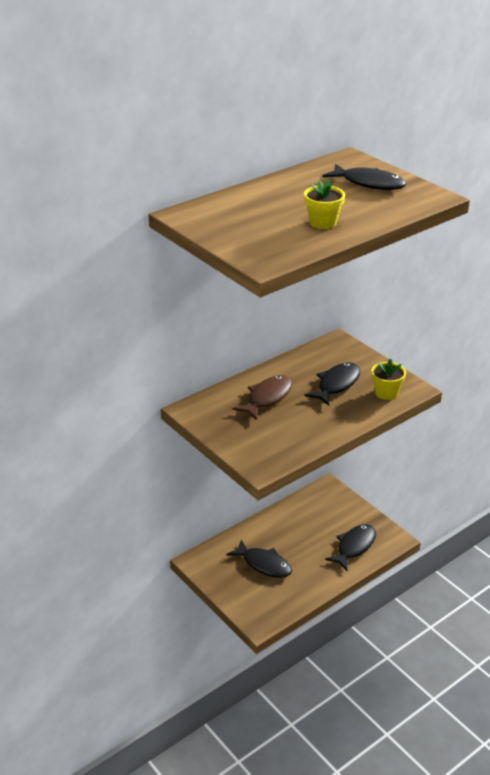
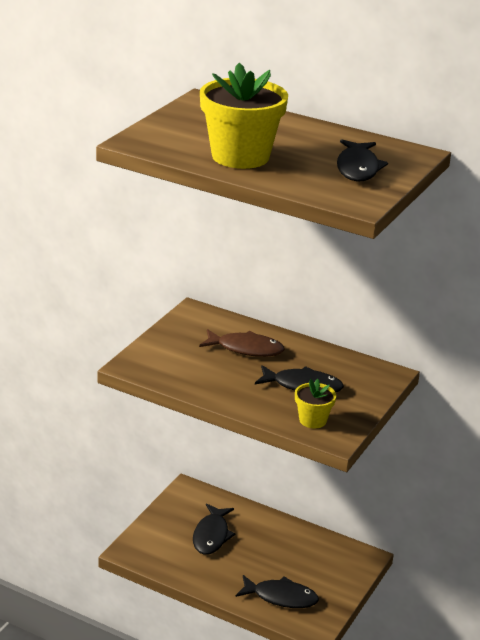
camera: 65 degrees right, 5 degrees down
yellow flower pot [304,179,345,229] -> yellow flower pot [200,63,288,169], size x1.97

